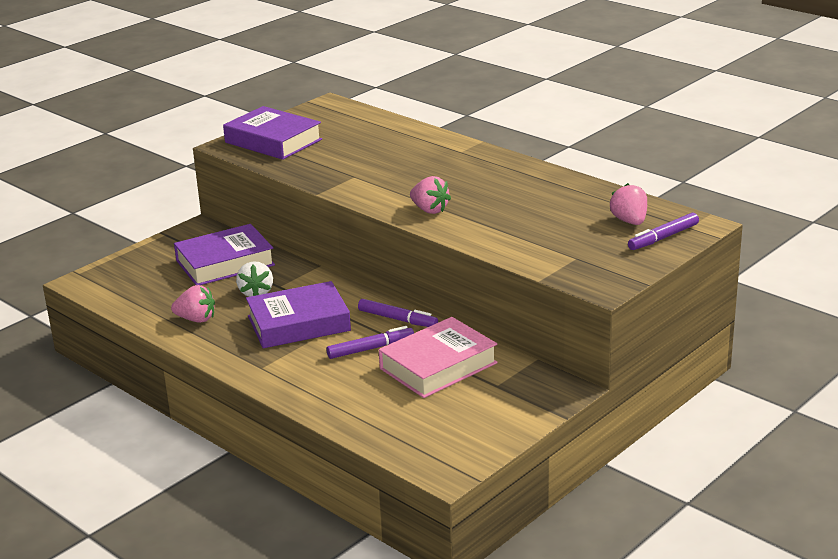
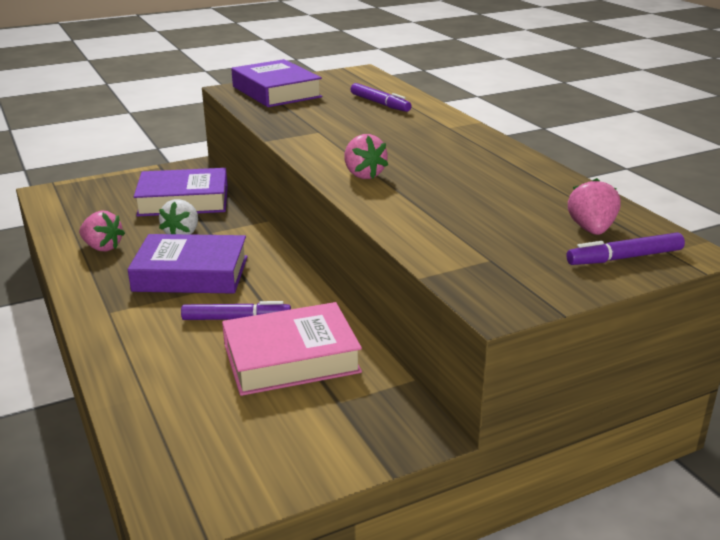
camera: 20 degrees right, 0 degrees up
purple marker [358,299,438,327] -> purple marker moved to [350,83,411,112]

